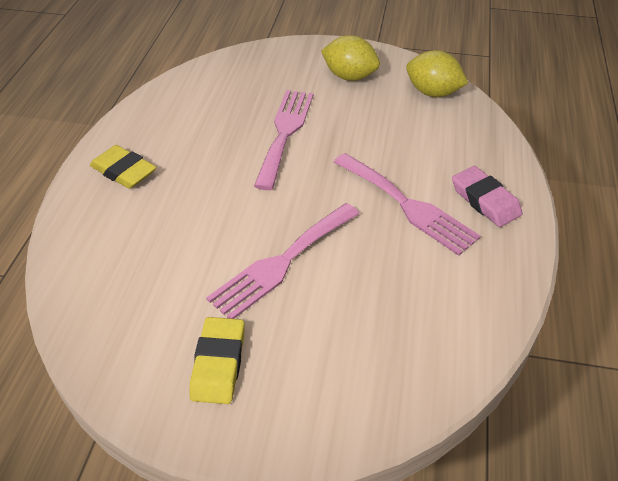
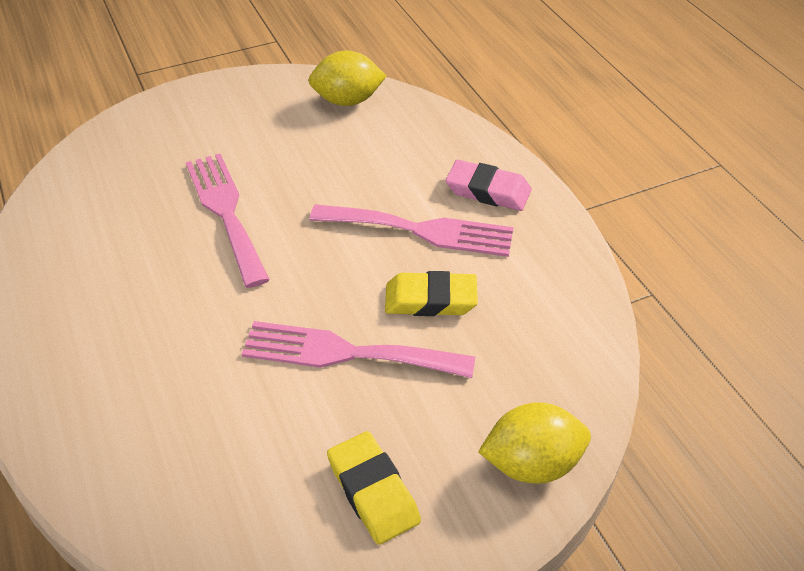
camera: 35 degrees left, 0 degrees up
yellow eraser [90,145,157,189] -> yellow eraser moved to [385,271,478,316]
pink fork [206,203,360,319] -> pink fork turned 90 degrees clockwise [242,321,475,378]
yellow lemon [321,35,380,81] -> yellow lemon moved to [478,402,591,484]

